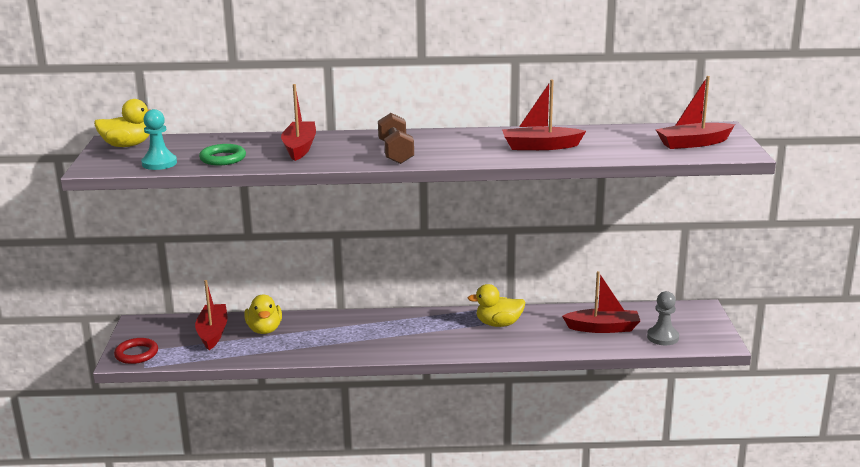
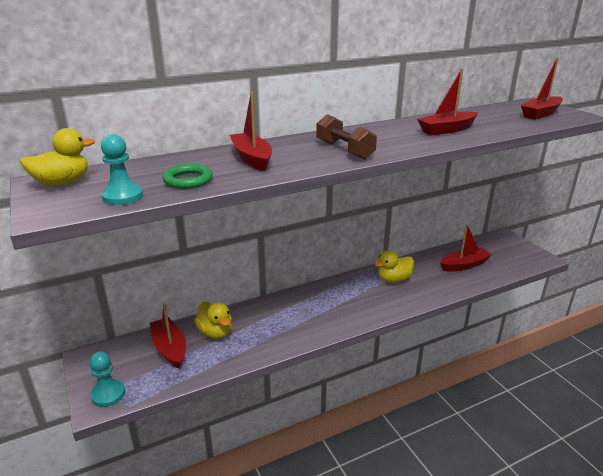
camera: 25 degrees left, 5 degrees up
red ring [114,338,158,364] -> turquoise pawn [89,351,125,407]
grey pawn [647,291,679,345] -> none

